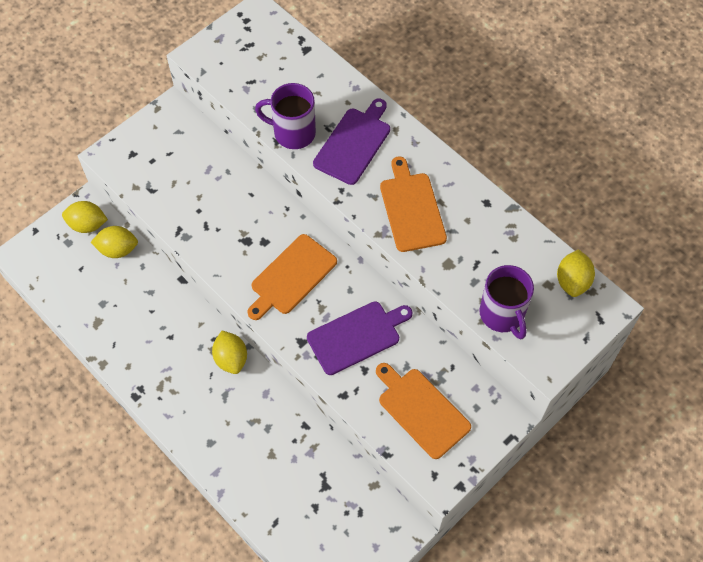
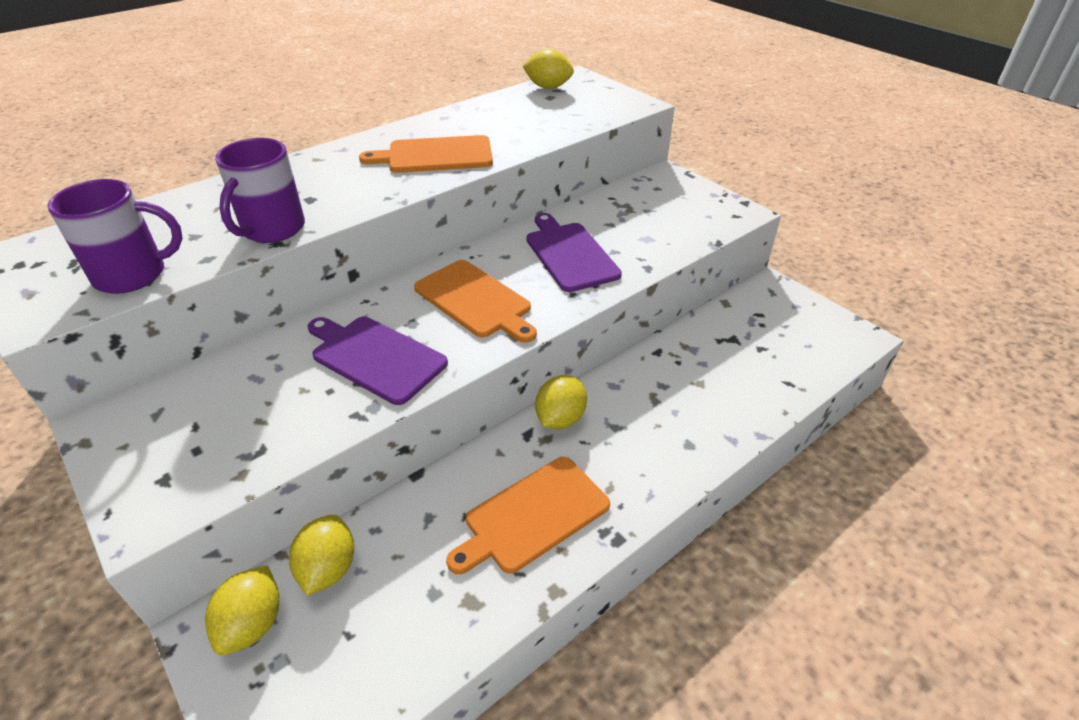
camera: 85 degrees left, 20 degrees down
yellow lemon [212,331,247,374] -> yellow lemon turned 45 degrees counterclockwise [535,375,587,429]
purple cutting board [313,98,390,185] -> purple cutting board moved to [308,317,448,405]
orange cutting board [376,363,471,459] -> orange cutting board moved to [446,457,610,574]
purple mug [479,265,534,339] -> purple mug moved to [47,179,183,294]

